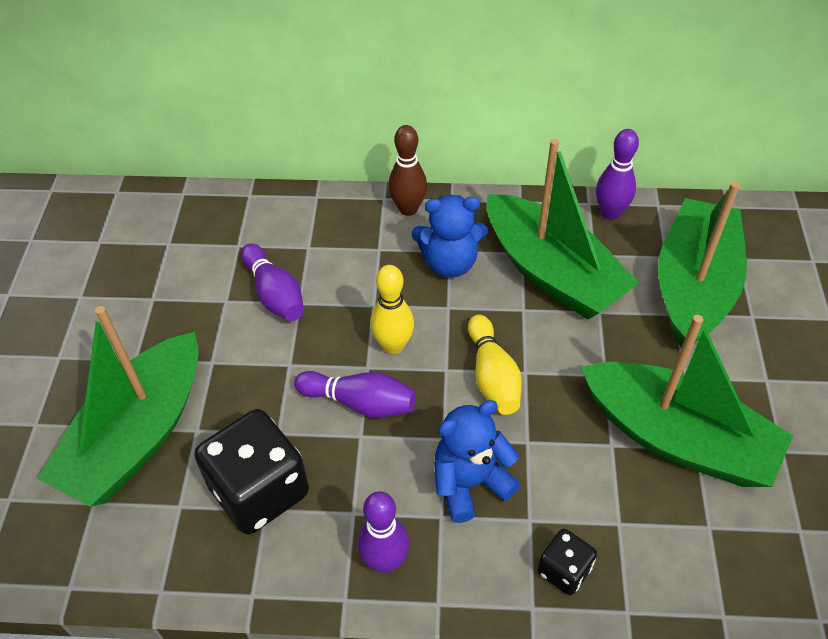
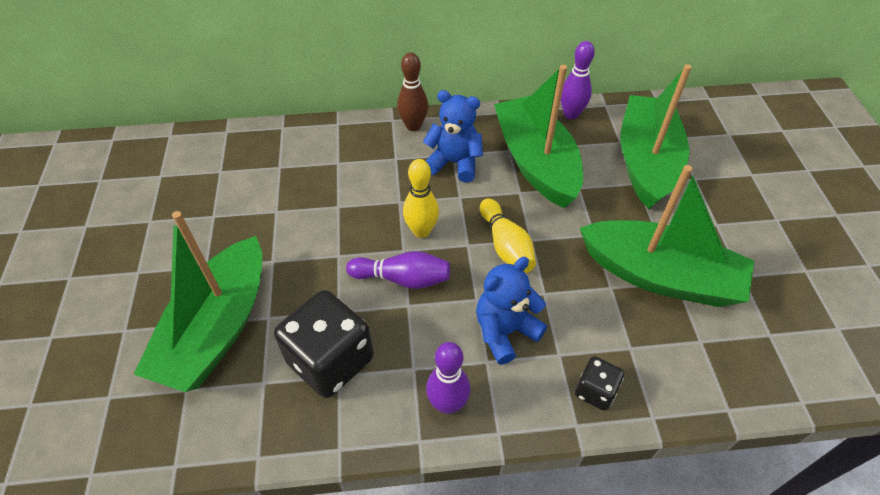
camera: 10 degrees left, 0 degrees up
purple bowling pin [241,244,304,321] -> none
blue teddy bear [412,195,488,277] -> blue teddy bear turned 150 degrees counterclockwise [423,90,483,182]
green boat [487,139,639,319] -> green boat turned 150 degrees counterclockwise [494,65,583,208]

